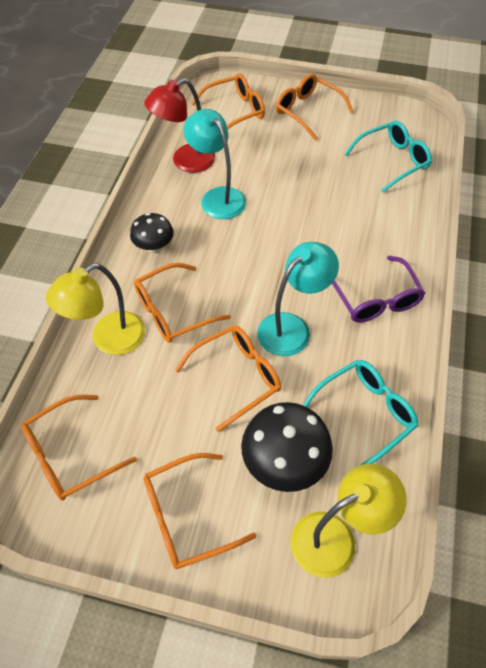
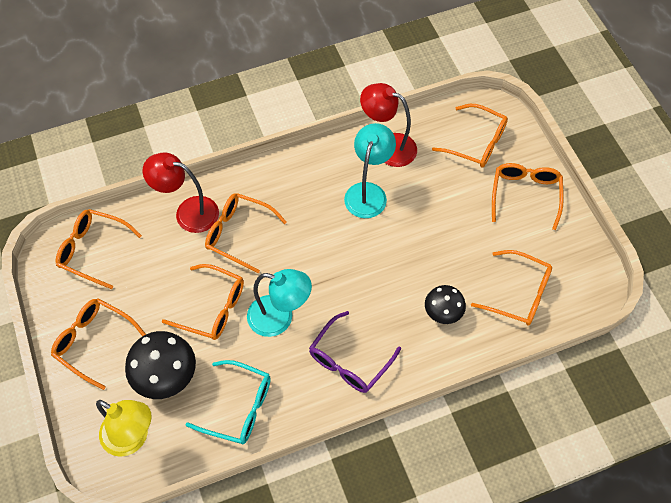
camera: 55 degrees right, 5 degrees up
yellow lamp [46,263,145,355] -> red lamp [143,152,219,233]
black mushroom [130,213,174,254] -> black mushroom moved to [425,285,466,324]
turquoise glasses [345,121,432,192] -> orange glasses [471,250,552,325]

